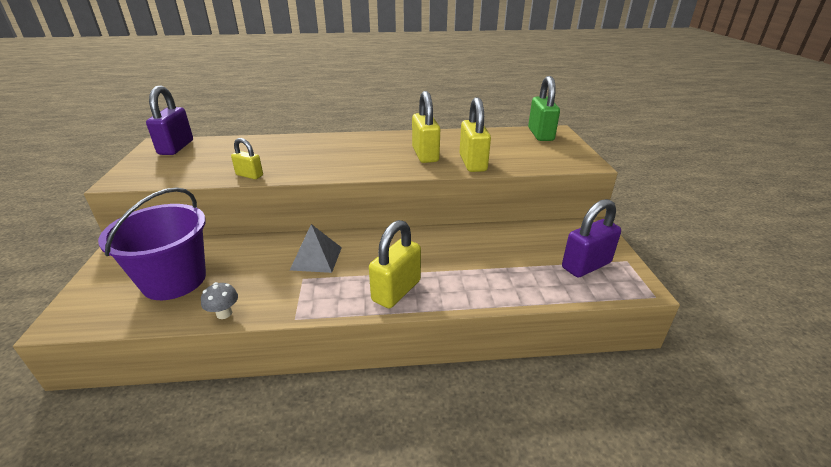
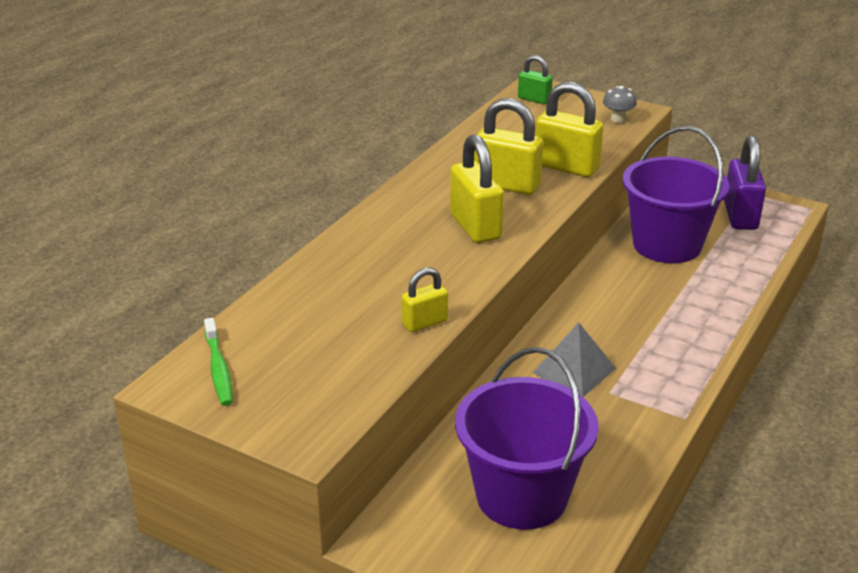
camera: 55 degrees left, 0 degrees up
purple padlock [146,86,193,155] -> green toothbrush [204,318,233,406]
grey mushroom [201,282,238,319] -> grey mushroom moved to [603,86,637,123]
yellow padlock [369,220,421,308] -> yellow padlock moved to [450,134,504,243]
green padlock [528,76,560,141] -> green padlock [518,55,553,104], size x0.57
none -> purple bucket [623,126,730,263]

